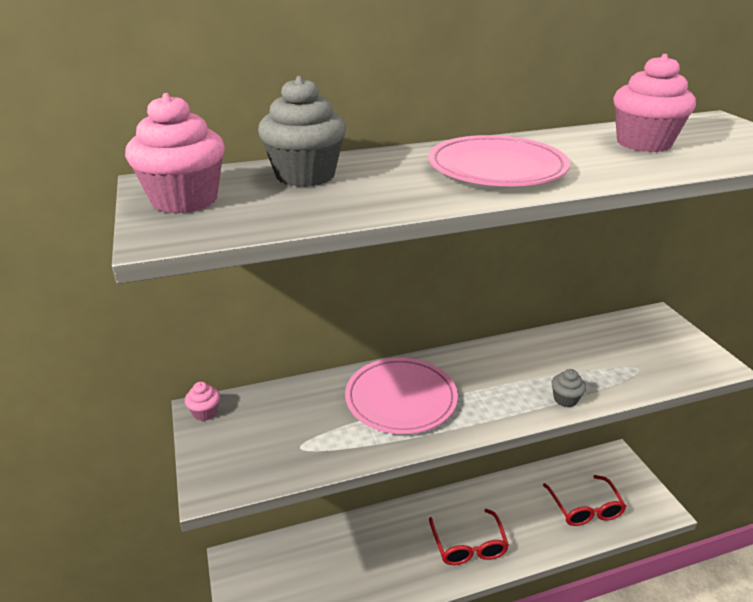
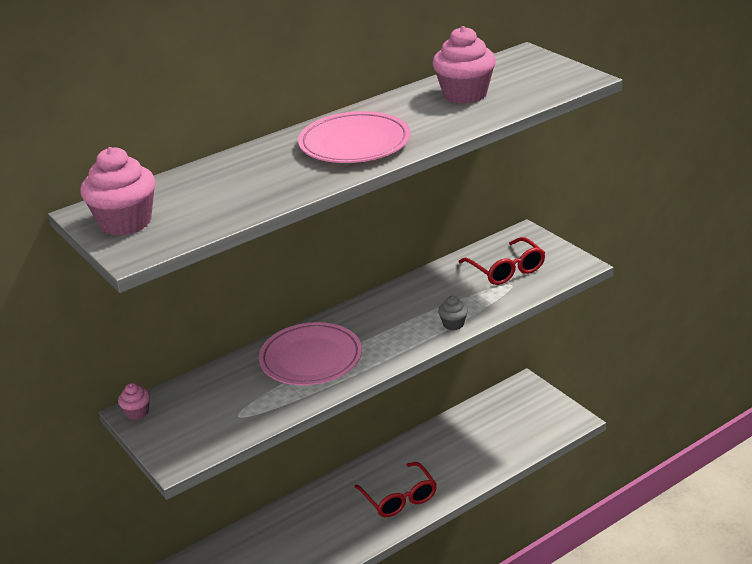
camera: 15 degrees left, 0 degrees up
grey cupcake [258,76,346,187] -> none
red glasses [543,475,626,526] -> red glasses moved to [459,237,545,285]

